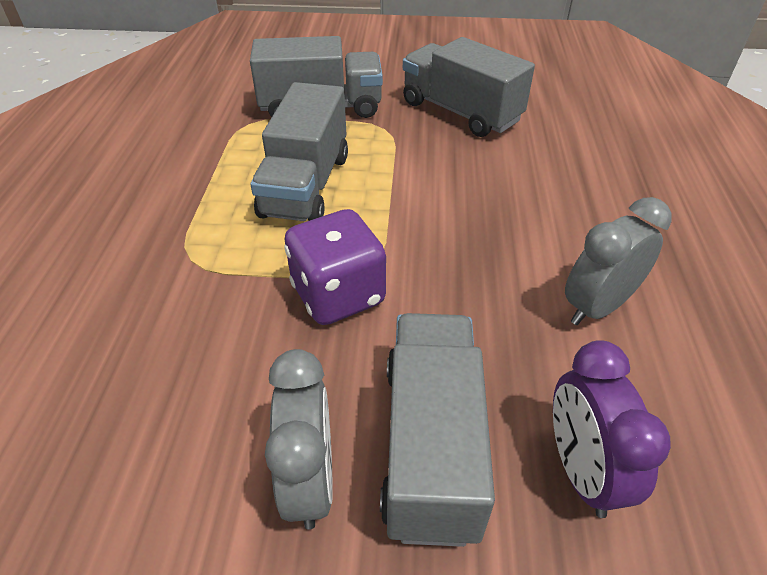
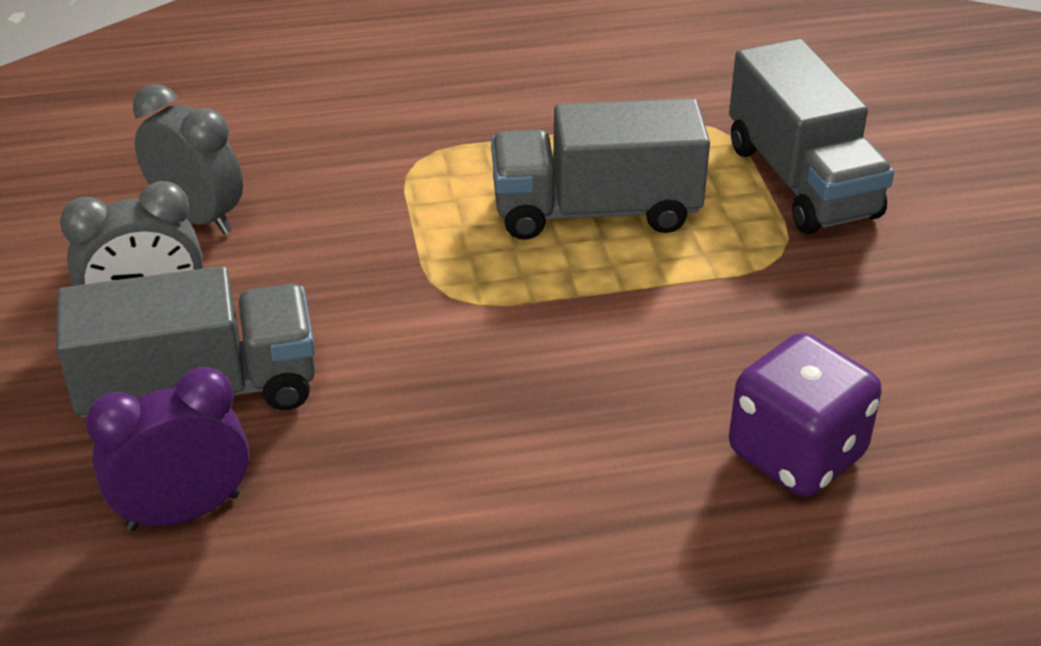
camera: 75 degrees right, 5 degrees down
purple dice [284,209,386,325] -> purple dice moved to [729,333,882,497]
grey truck [403,37,535,137] -> none
grey clock [565,197,672,325] -> grey clock moved to [133,84,243,234]

